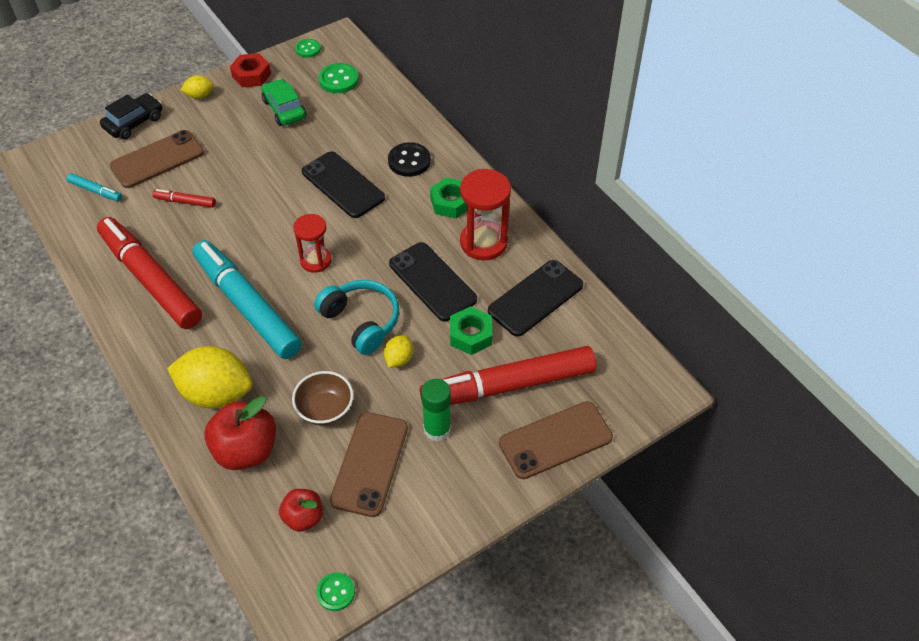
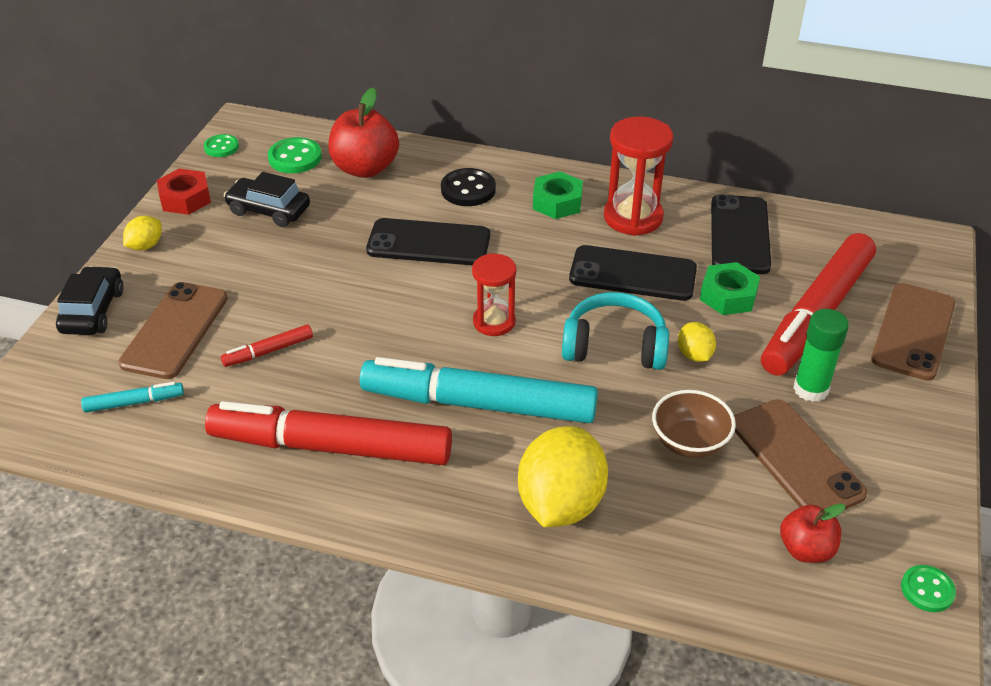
camera: 40 degrees left, 10 degrees down
yellow lemon [167,346,252,408] -> yellow lemon turned 45 degrees counterclockwise [518,426,608,527]
red apple [204,396,276,470] -> red apple moved to [328,88,399,178]
green car [261,79,306,126] -> black car [224,172,310,227]

